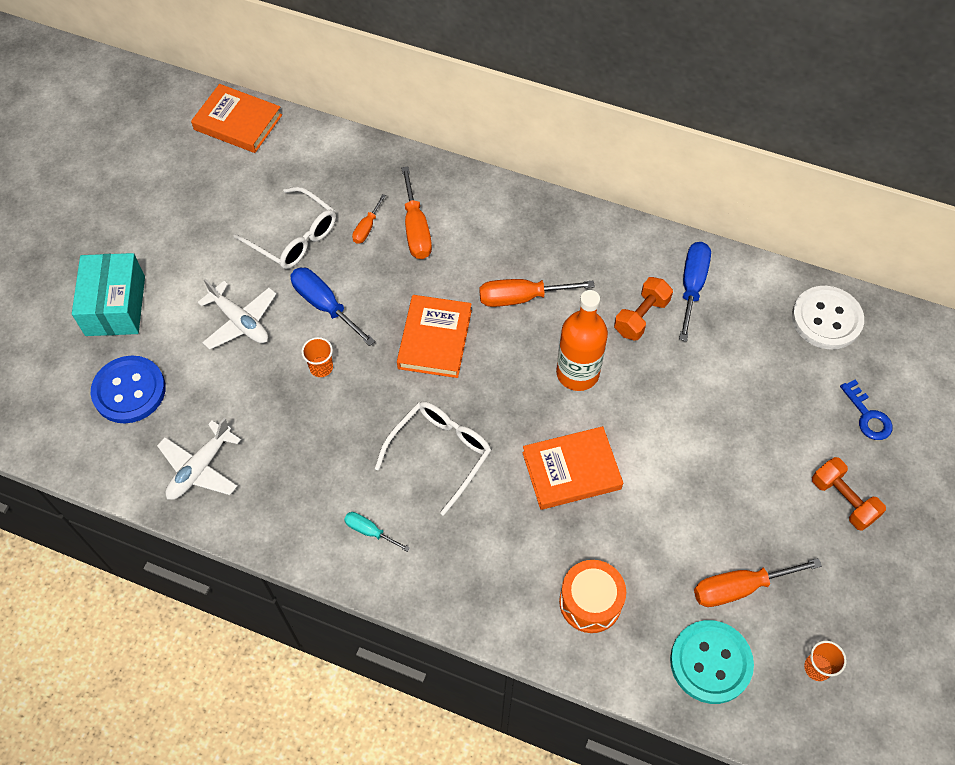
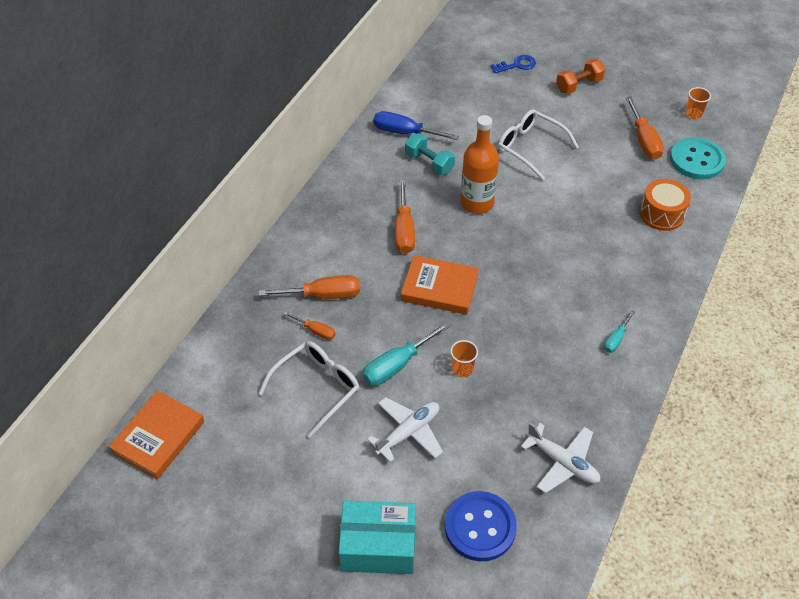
camera: 85 degrees left, 10 degrees down
blue screwdriver [290,268,375,346] -> turquoise screwdriver [363,322,450,386]
white glasses [375,401,492,516] -> white glasses moved to [498,109,579,180]
orange book [522,426,623,510] -> none
orange dumbbell [614,277,673,341] -> turquoise dumbbell [405,133,455,175]
white button [792,286,864,349] -> none

